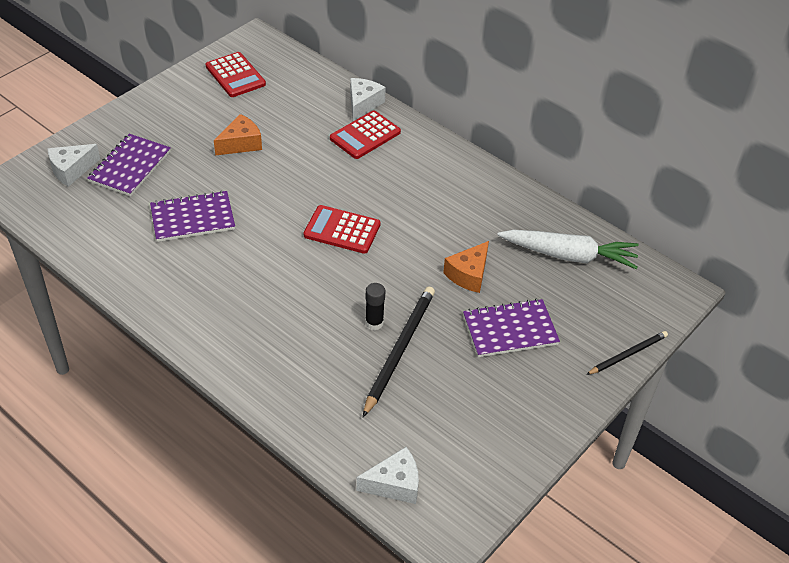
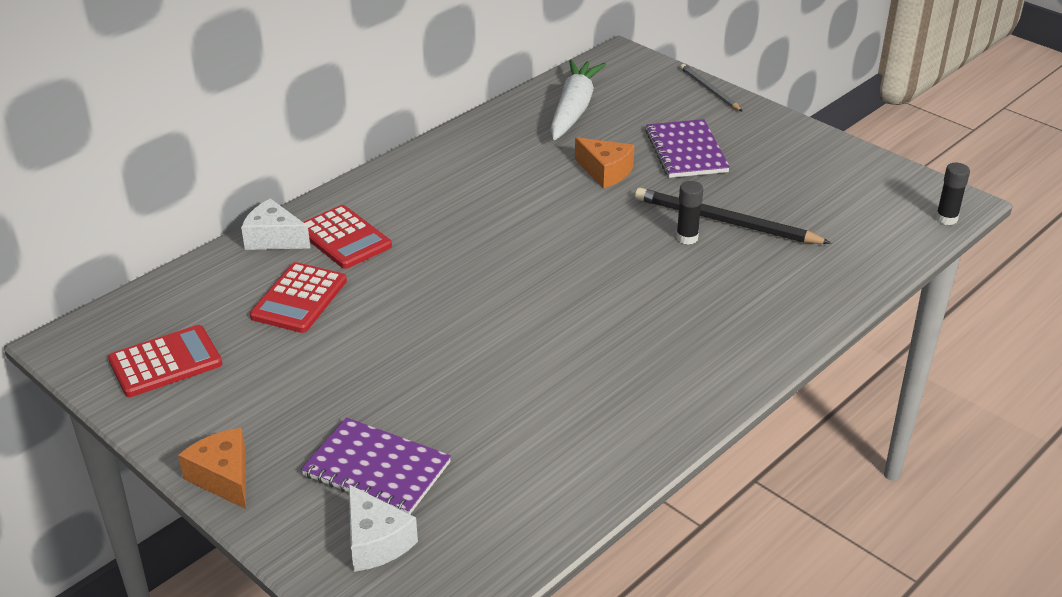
camera: 85 degrees left, 10 degrees down
purple notebook [150,191,235,242] -> none
orange cheese [214,114,262,155] -> orange cheese moved to [178,428,246,509]
red calculator [304,205,380,254] -> red calculator moved to [250,262,347,333]
white cheese [356,447,419,504] -> none
black pencil [586,331,668,375] -> grey pencil [680,64,743,112]
none -> black glue stick [936,163,970,225]

